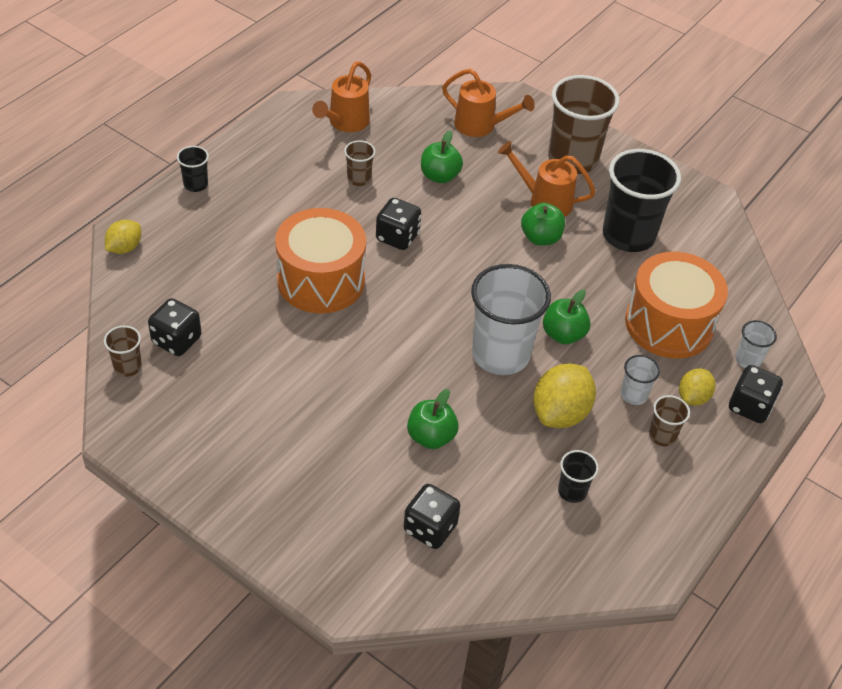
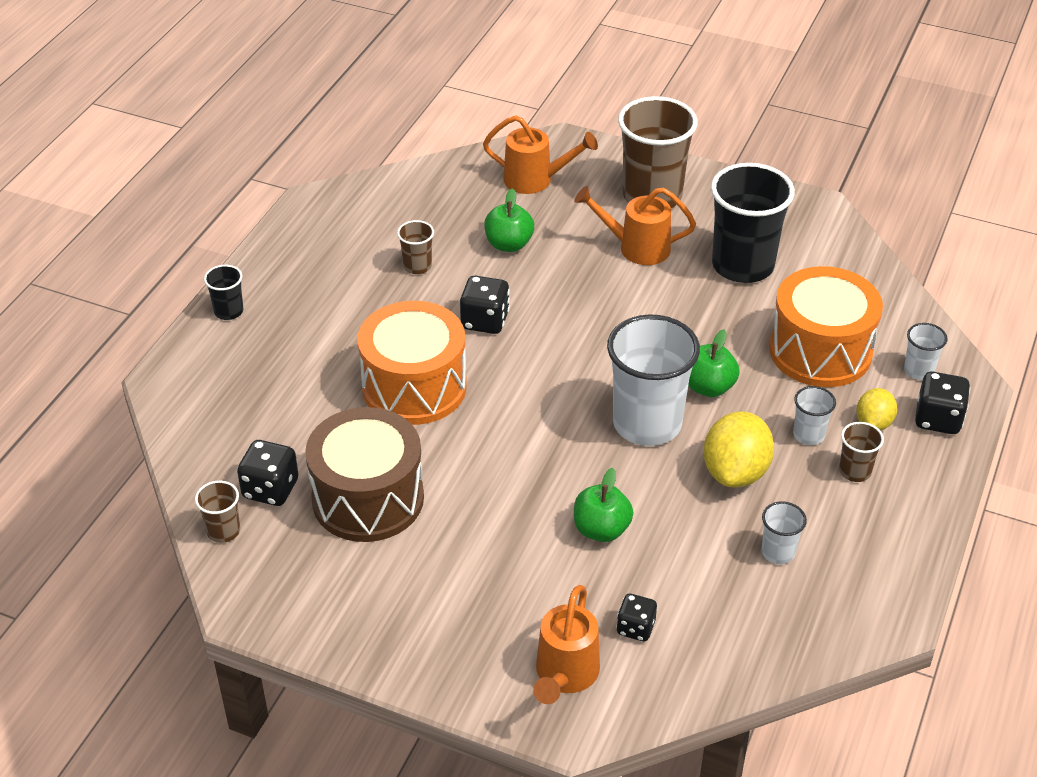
camera: 10 degrees left, 5 degrees down
yellow lemon [105,220,141,254] -> none
orange watering can [312,62,371,132] -> orange watering can moved to [533,585,600,704]
black dice [404,484,460,549] -> black dice [616,594,657,641], size x0.66
green apple [521,203,565,246] -> none
black cup [558,450,599,503] -> white cup [762,501,807,564]
none -> brown drum [305,407,424,542]

